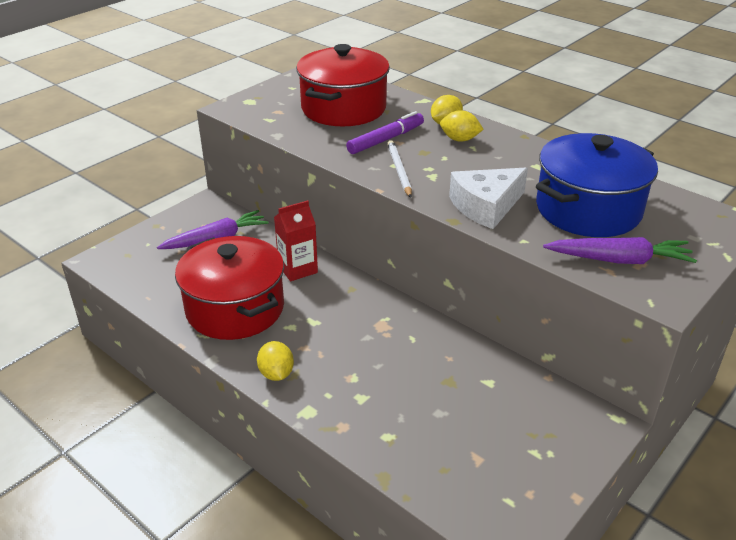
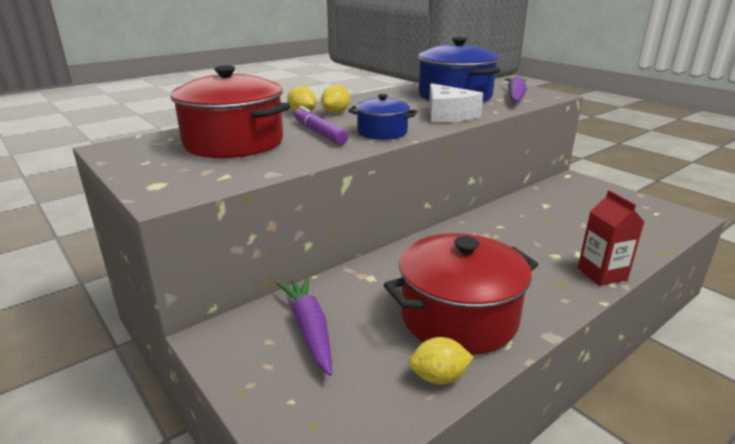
camera: 80 degrees left, 10 degrees down
yellow lemon [257,341,294,381] -> yellow lemon moved to [409,337,473,385]
red carton [274,200,318,281] -> red carton moved to [578,190,644,286]
white pencil [387,140,412,198] -> blue pot [348,94,417,140]

